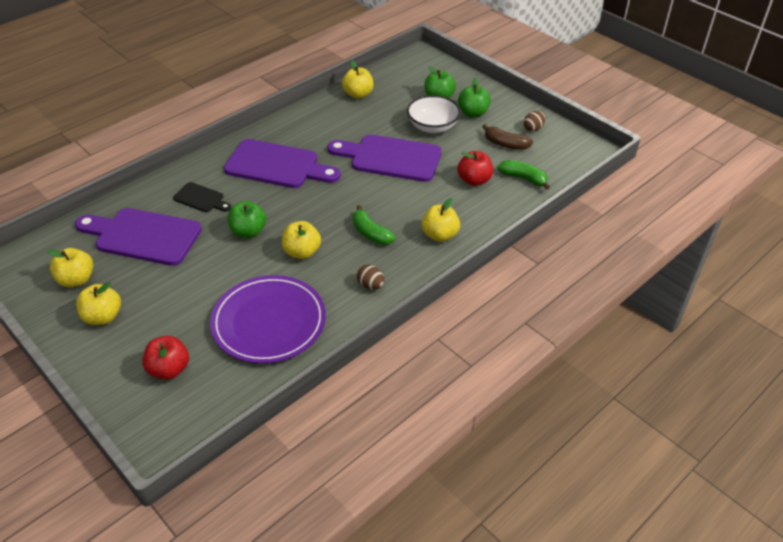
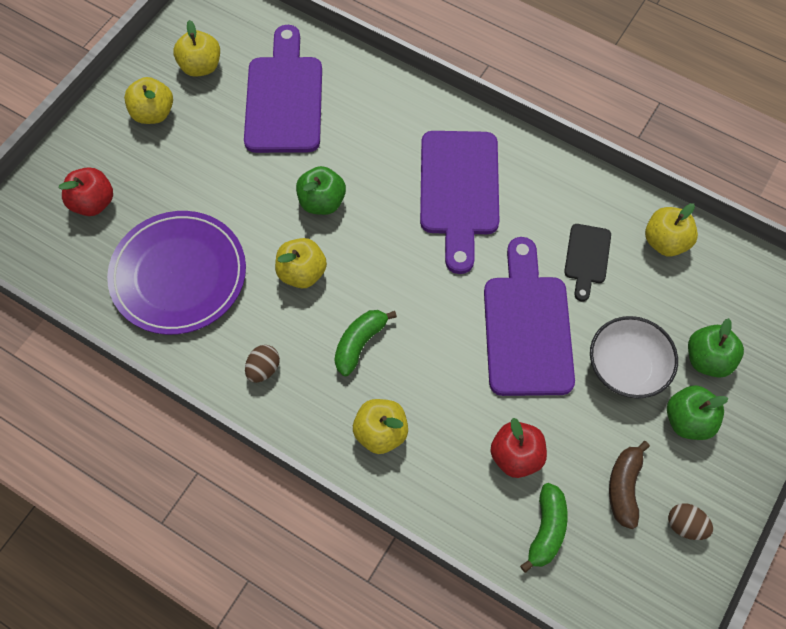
camera: 75 degrees right, 20 degrees up
black cutting board [173,182,231,212] -> black cutting board moved to [564,224,611,301]

